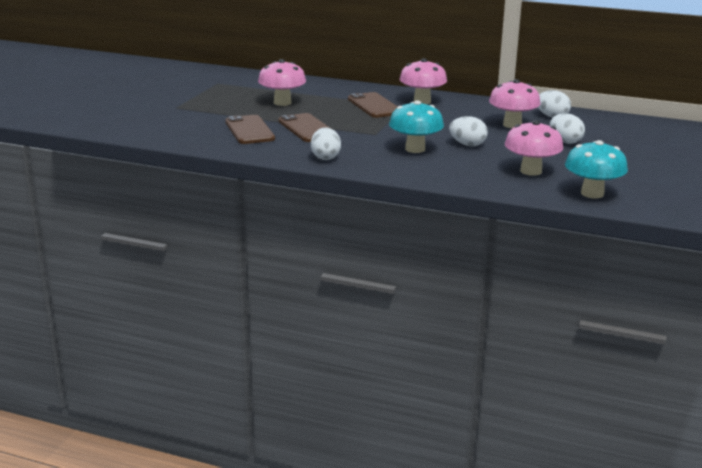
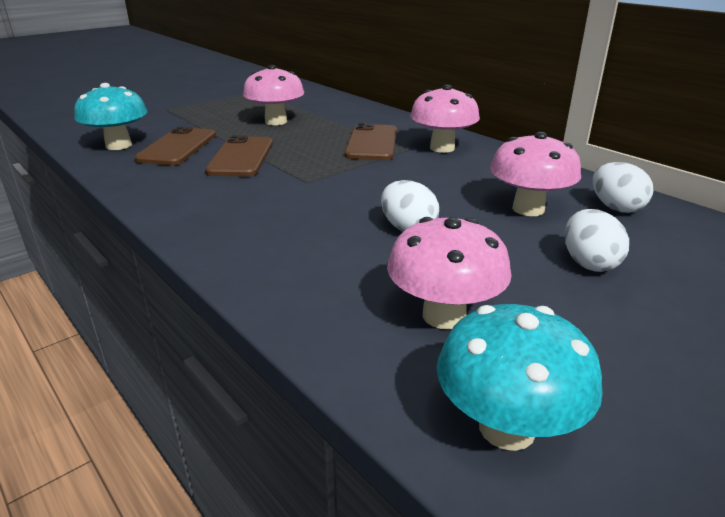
camera: 30 degrees right, 5 degrees up
white egg [311,127,341,160] -> none
turquoise mushroom [389,100,444,153] -> turquoise mushroom moved to [74,83,147,150]

